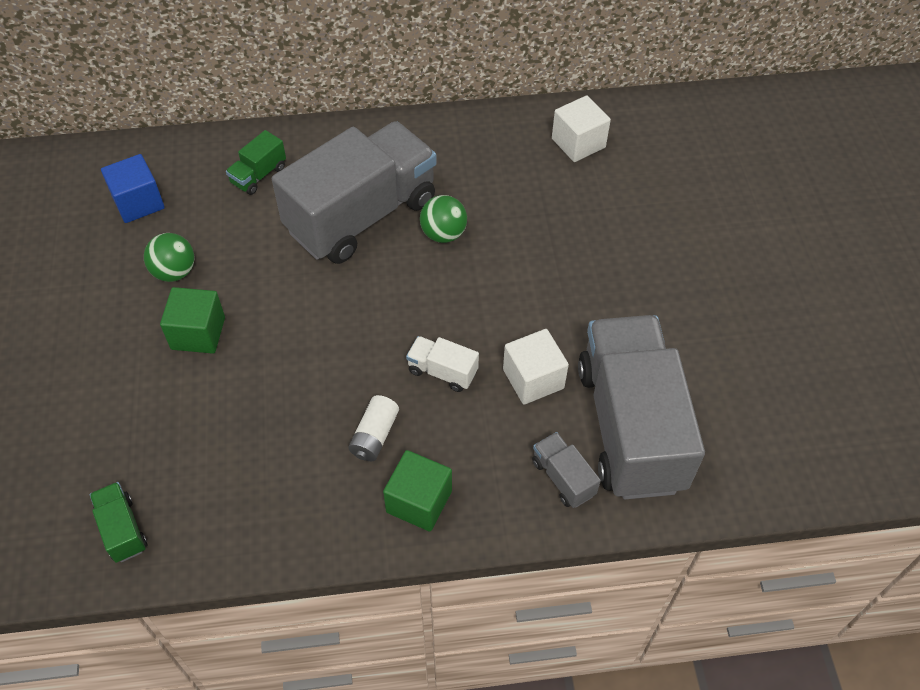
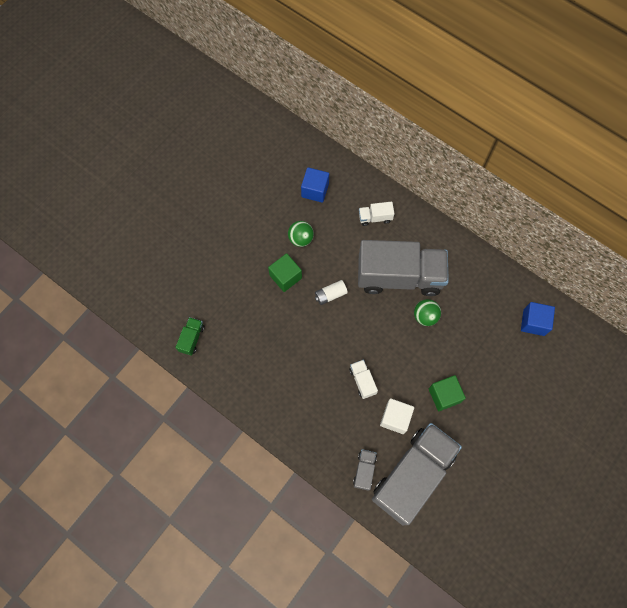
camera: 45 degrees right, 15 degrees up
green truck [226,130,286,195] -> white truck [359,202,395,226]
white battery [348,395,399,461] -> white battery moved to [315,280,348,305]
green cube [383,450,452,531] -> green cube moved to [429,375,466,411]
white cube [552,95,611,162] -> blue cube [521,302,555,336]

